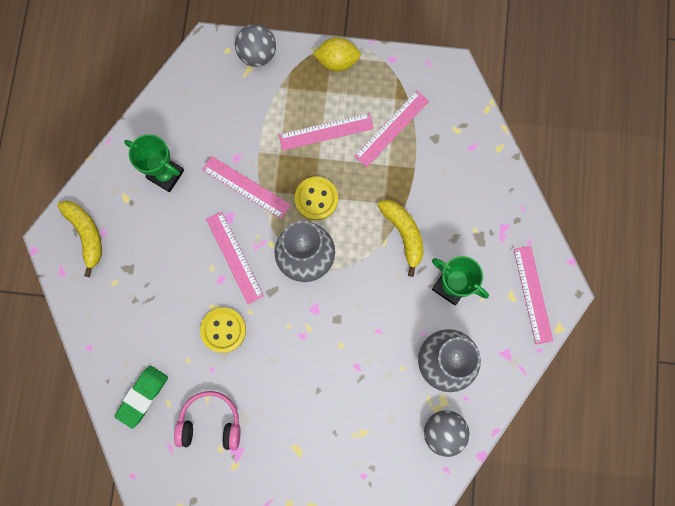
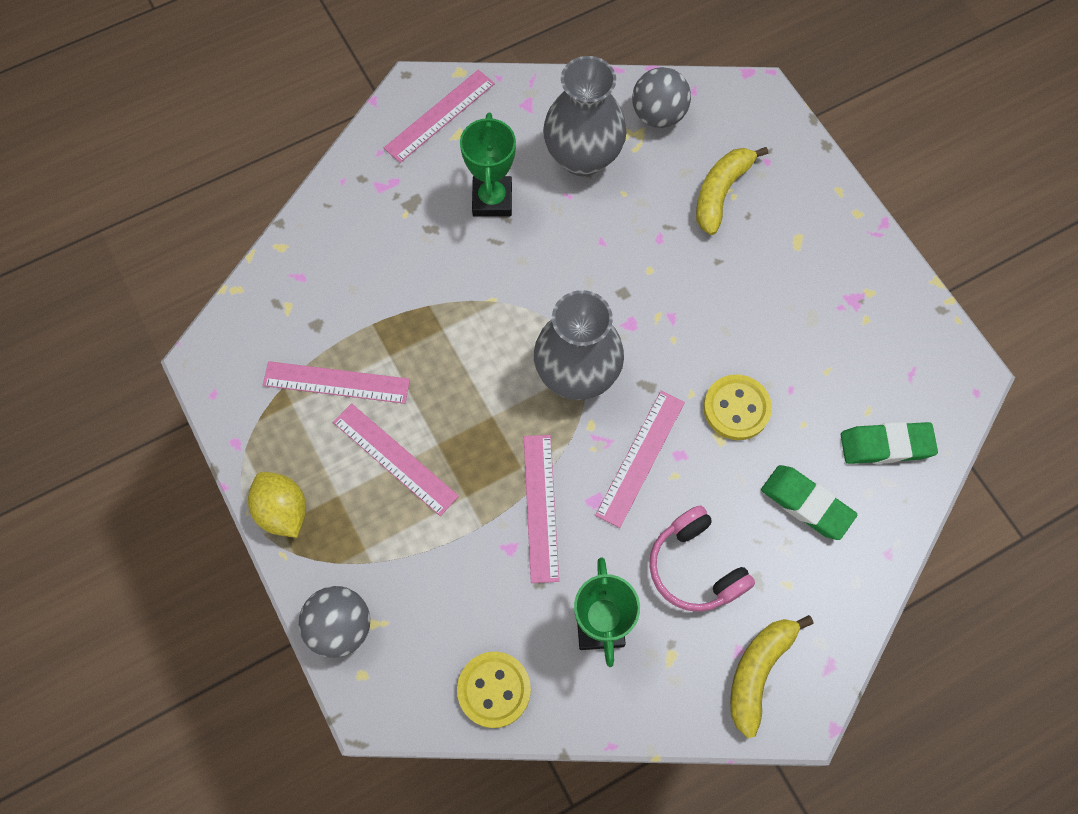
camera: 125 degrees left, 10 degrees down
pink headphones [174,391,241,450] -> pink headphones moved to [649,505,755,612]
yellow button [294,177,338,220] -> yellow button moved to [457,652,531,728]
yellow banana [377,199,424,277] -> yellow banana moved to [696,147,768,235]
none -> green eraser [761,465,857,540]

